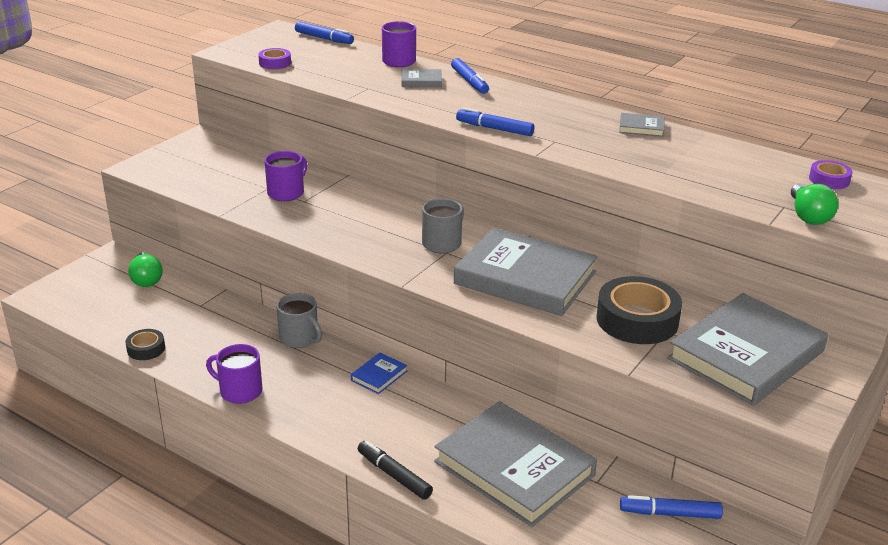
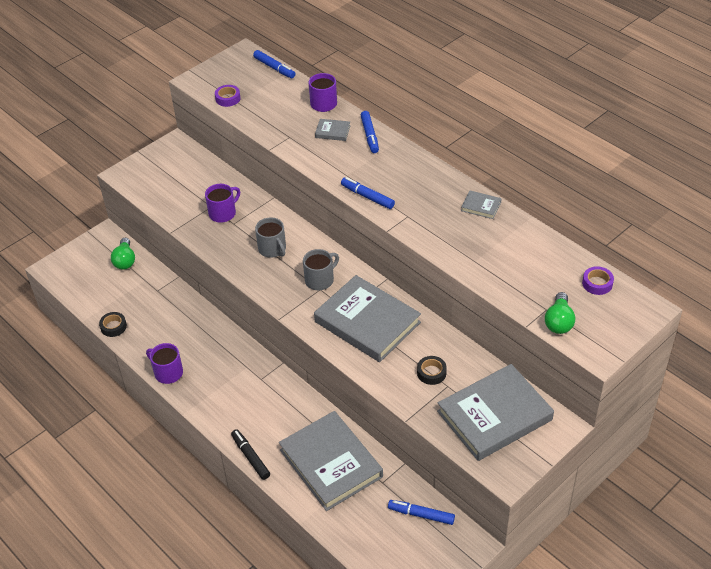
camera: 15 degrees right, 15 degrees up
grey mug [276,293,322,348] -> grey mug moved to [255,217,286,258]
blue book [351,353,407,394] -> none
black tape [596,276,682,344] -> black tape [417,356,447,385], size x0.50

